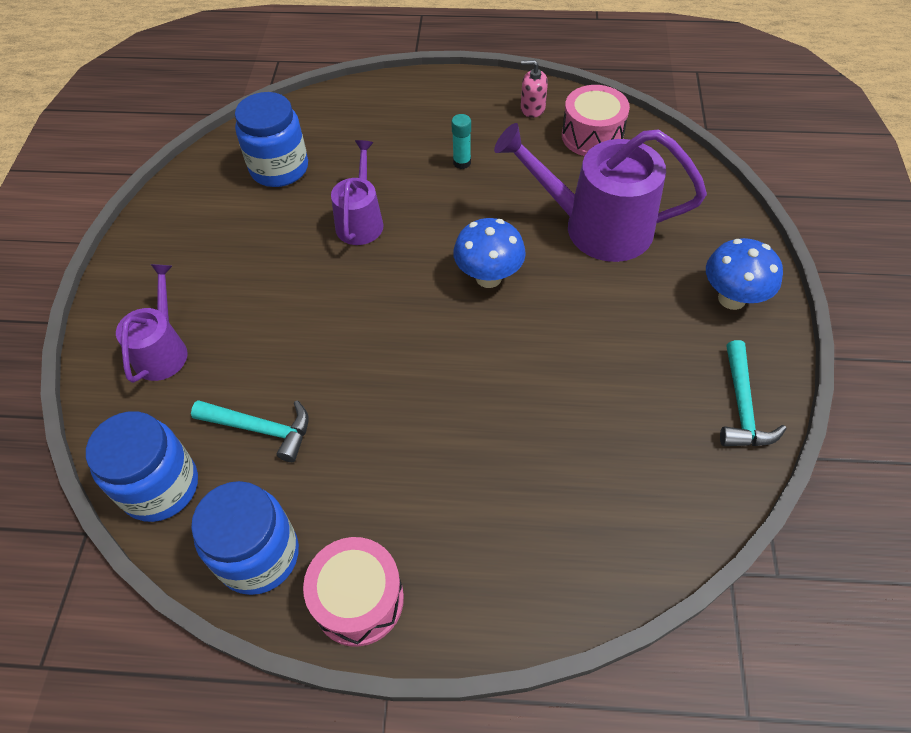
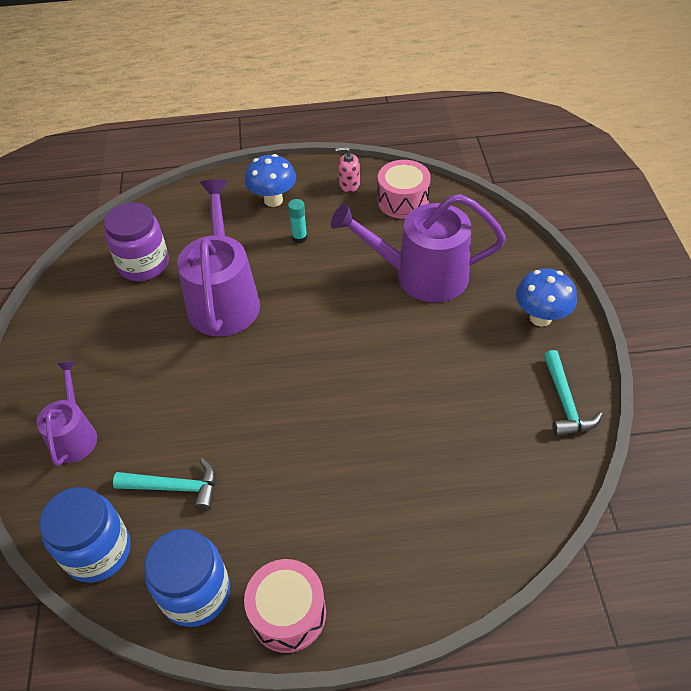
camera: 10 degrees left, 5 degrees down
blue jar [235,92,308,187] -> purple jar [104,203,169,281]
purple watering can [331,140,383,245] -> purple watering can [177,179,260,336], size x1.76
blue mushroom [453,218,526,288] -> blue mushroom moved to [245,154,296,207]

